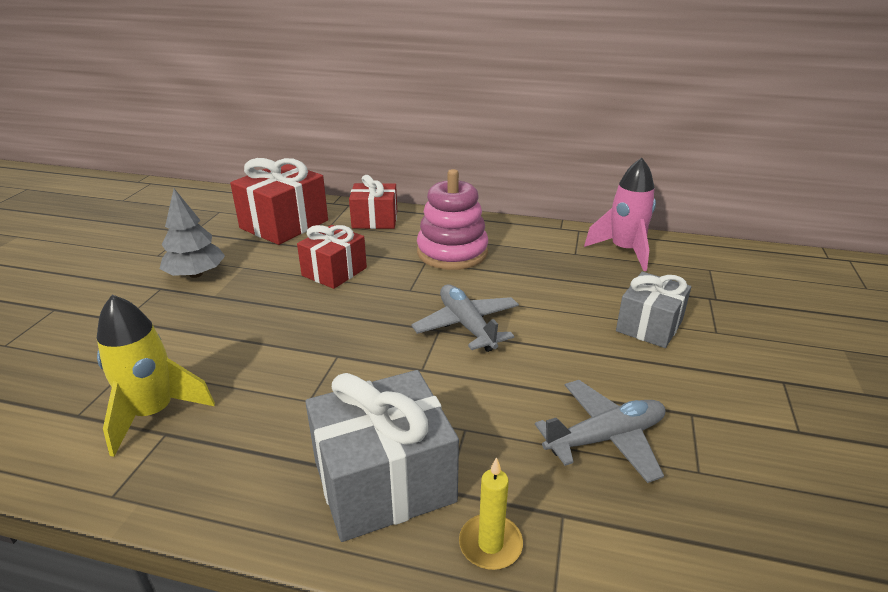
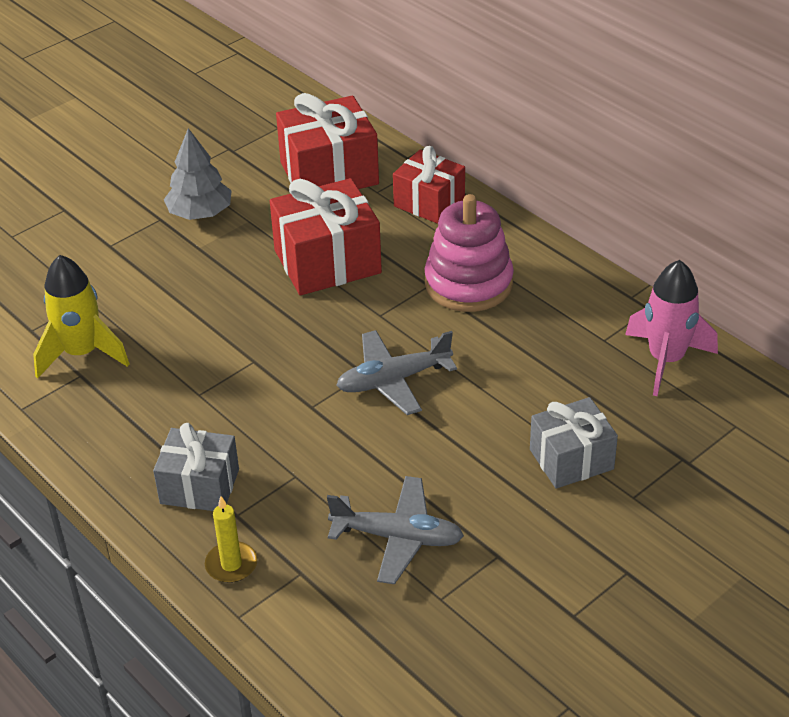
camera: 35 degrees right, 10 degrees up
red gift [297,225,367,289] -> red gift [270,178,382,295], size x1.53
grey gift [305,370,459,542] -> grey gift [153,423,239,511], size x0.65
grey plane [411,285,519,352] -> grey plane turned 120 degrees counterclockwise [336,330,457,415]

